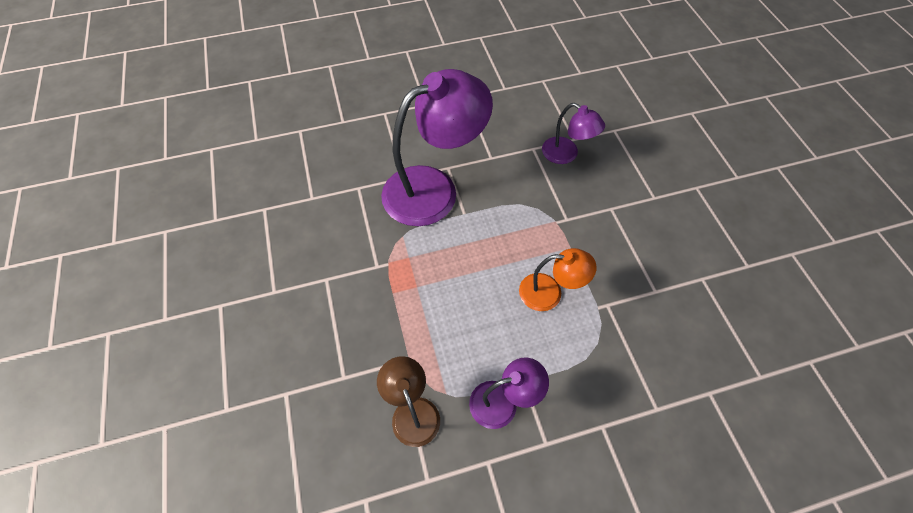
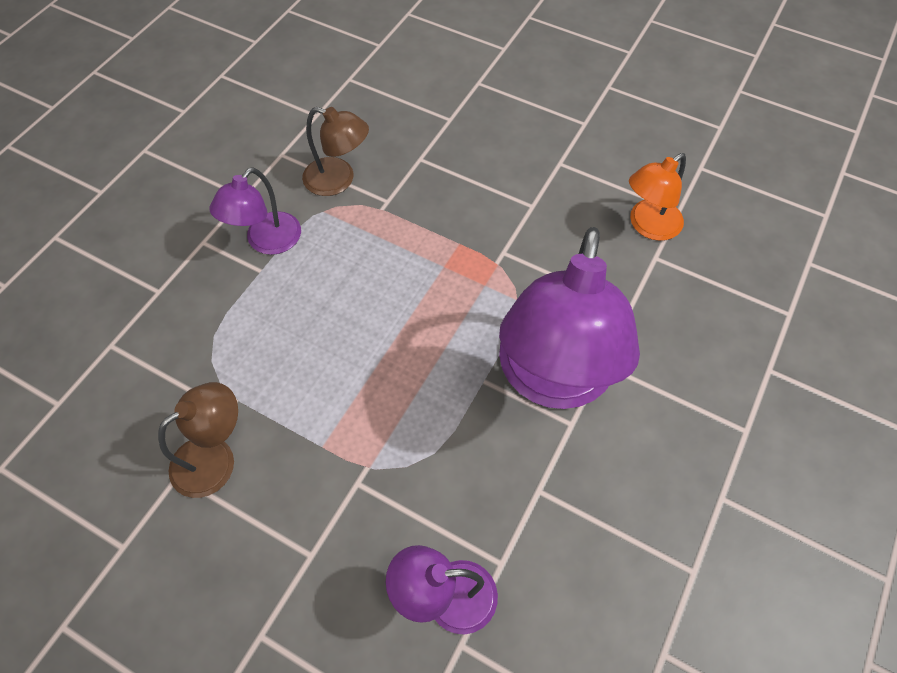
camera: 135 degrees right, 0 degrees up
orange lamp [519,248,597,311] -> orange lamp moved to [629,153,686,241]
none -> brown lamp [158,382,238,498]

